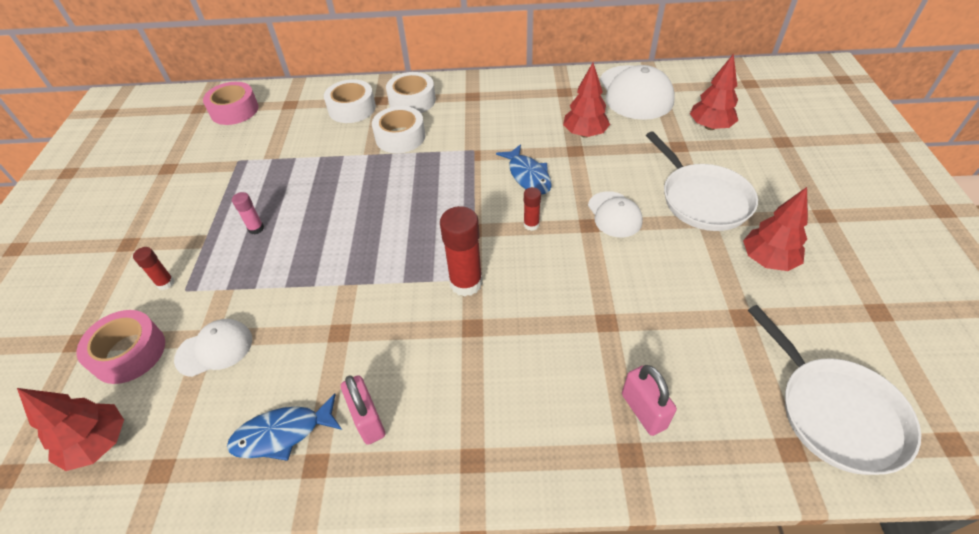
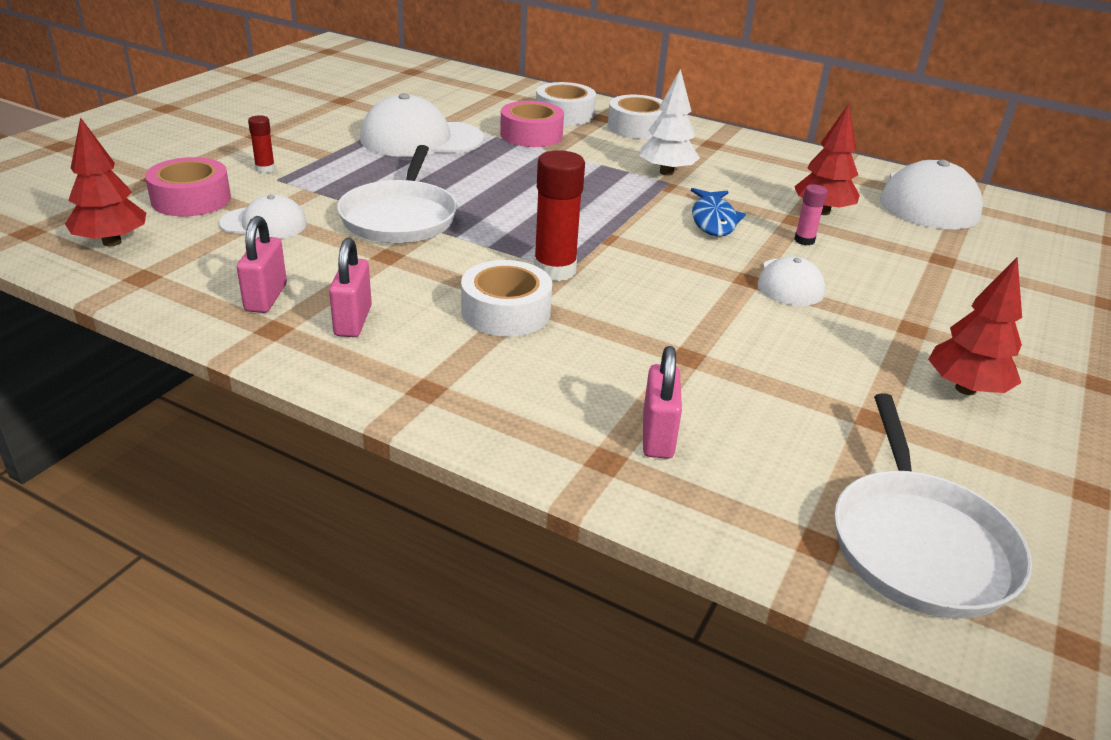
camera: 25 degrees right, 15 degrees down
pink tape [203,82,259,125] -> pink tape moved to [500,101,564,147]
blue fish [227,393,342,461] -> pink padlock [237,216,287,313]
pink glue stick [232,192,264,235] -> pink glue stick moved to [794,184,827,245]
white tape [372,106,425,153] -> white tape moved to [461,260,552,337]
red glue stick [524,187,541,231] -> none
white pan [646,131,758,231] -> white pan moved to [337,145,457,243]
red tree [690,54,738,130] -> none
none -> white cap [360,93,484,157]
none -> white tree [639,69,700,176]

